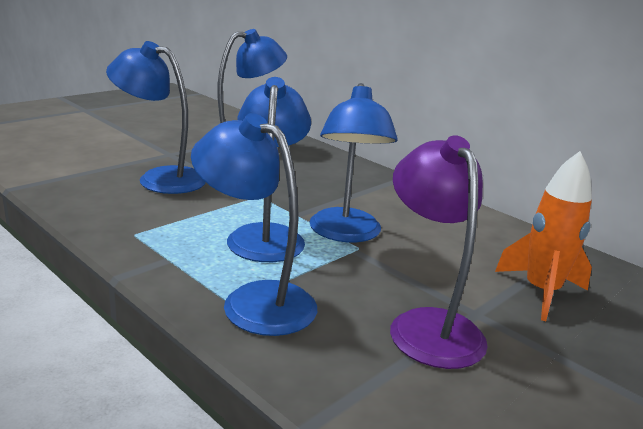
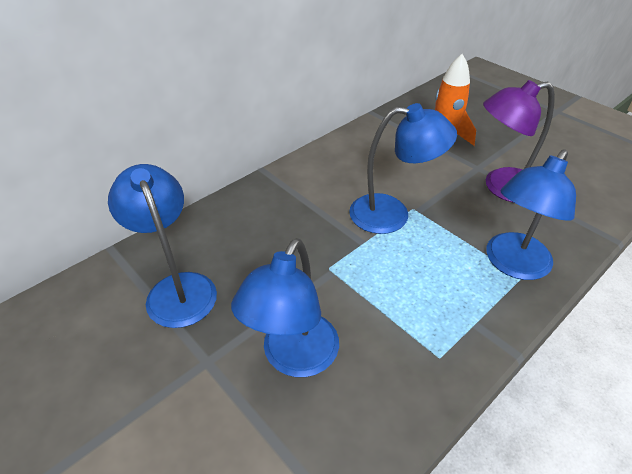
camera: 85 degrees left, 20 degrees up
blue lamp [227,77,311,262] -> none

